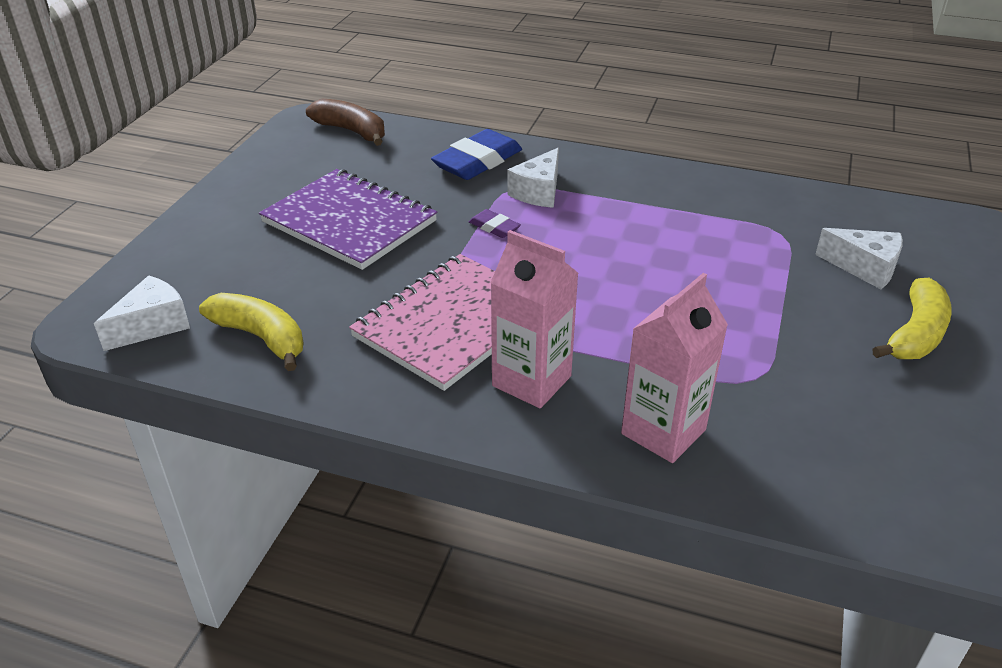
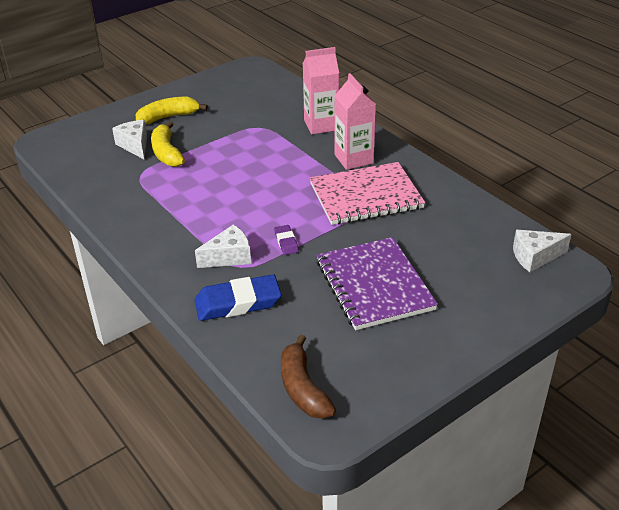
camera: 145 degrees left, 0 degrees up
yellow banana [199,293,304,371] -> yellow banana moved to [151,121,185,167]

